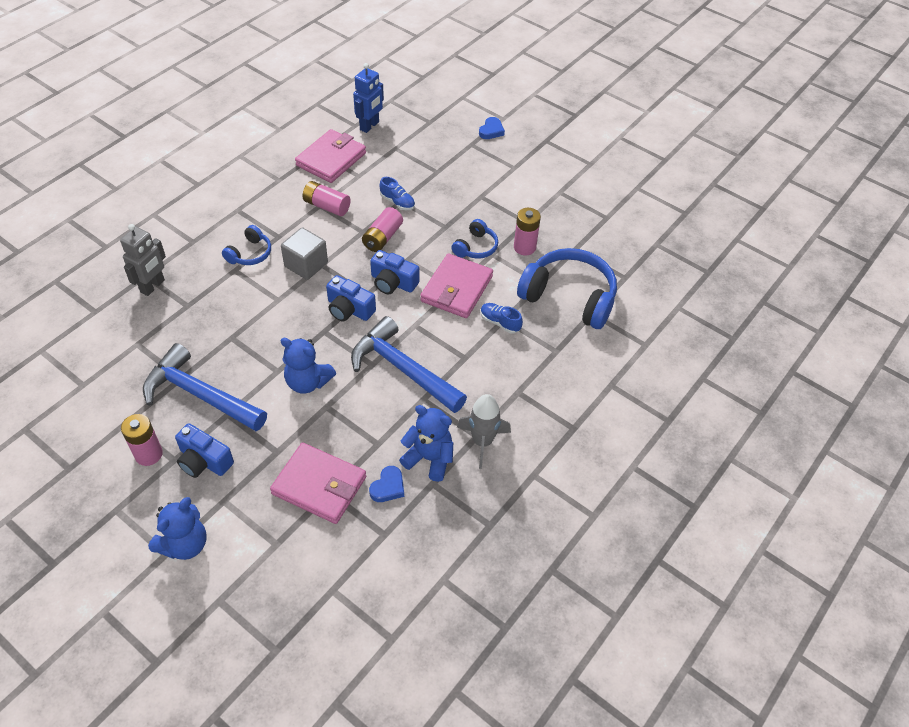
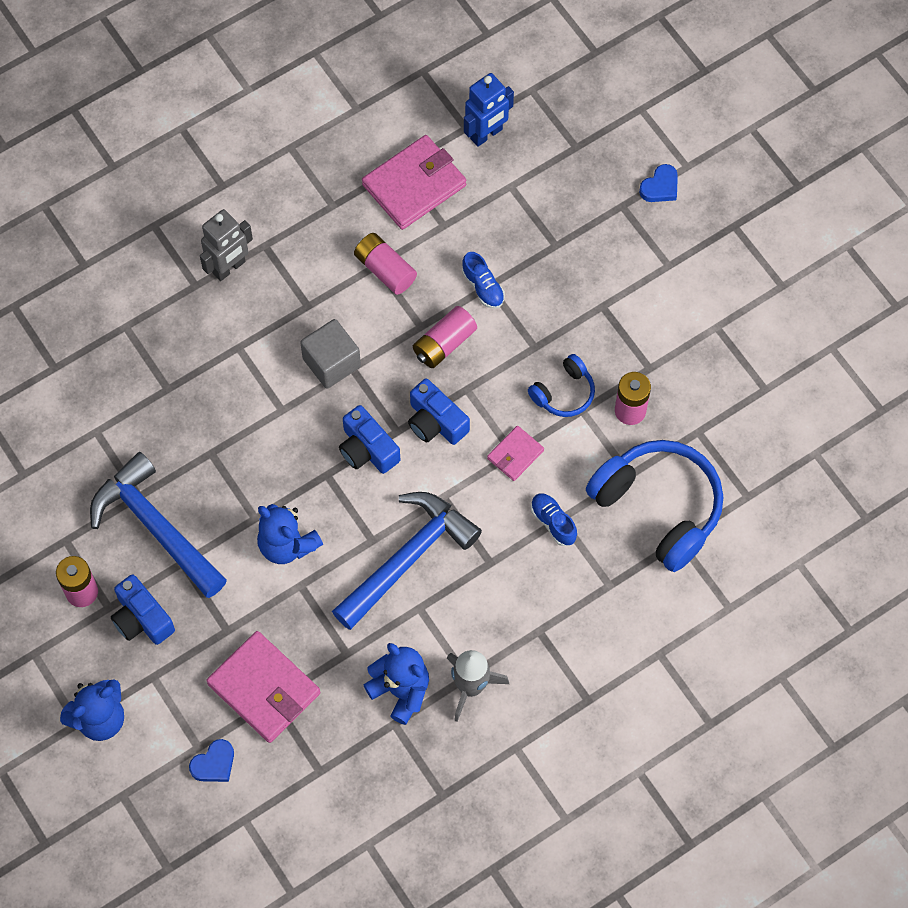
camera: 20 degrees right, 15 degrees up
grey robot [120,224,166,296] -> grey robot moved to [200,209,253,281]
blue headphones [222,225,271,265] -> none
blue hammer [351,316,467,413] -> blue hammer turned 75 degrees clockwise [332,492,482,630]
blue heart [369,466,404,502] -> blue heart moved to [189,739,234,782]
pink wallet [420,253,493,318] -> pink wallet [487,426,544,481], size x0.53

